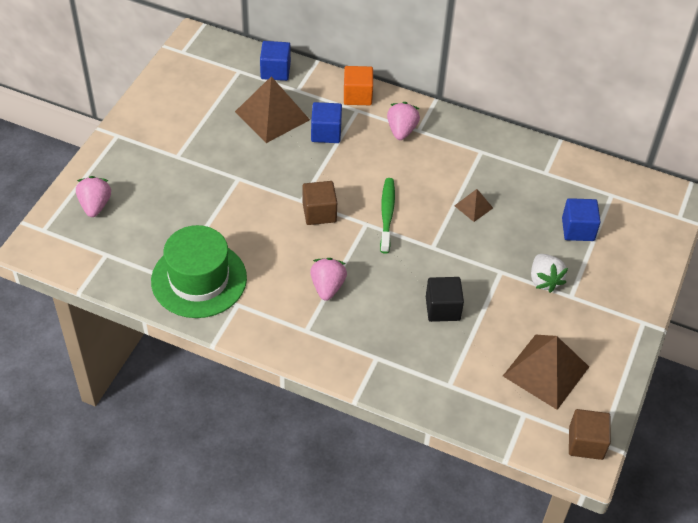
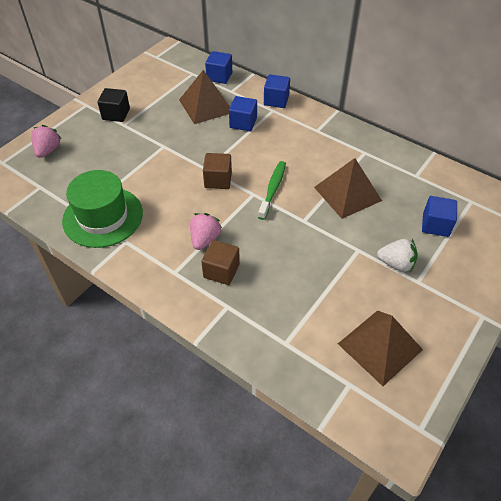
camera: 15 degrees right, 0 degrees up
orange cube [344,66,373,105] -> blue cube [264,74,290,108]
pink strawberry [387,102,420,140] -> none
black cube [426,277,464,322] -> black cube moved to [98,88,130,122]
brown pyramid [454,189,493,222] -> brown pyramid [314,158,382,219], size x2.05
white strawberry [531,254,568,293] -> white strawberry turned 75 degrees counterclockwise [377,239,418,272]
brown cube [569,409,611,460] -> brown cube moved to [201,240,240,285]

